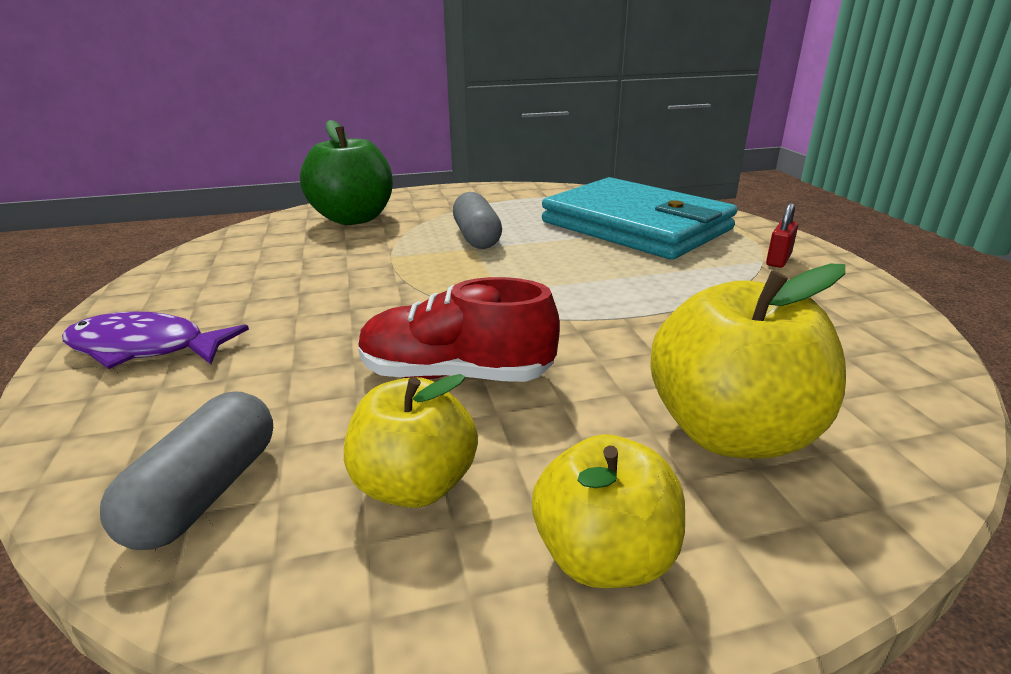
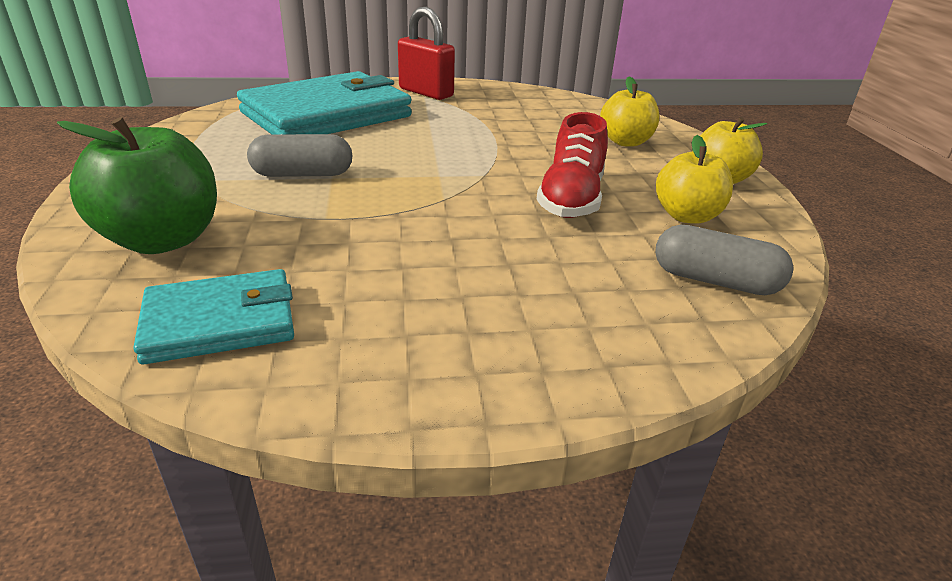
camera: 85 degrees left, 5 degrees up
purple fish [62,312,249,369] -> none
yellow apple [650,264,846,459] -> yellow apple [600,76,659,147], size x0.66
red padlock [766,203,798,268] -> red padlock [398,7,455,100], size x1.95
none -> turquoise wallet [133,269,294,364]

